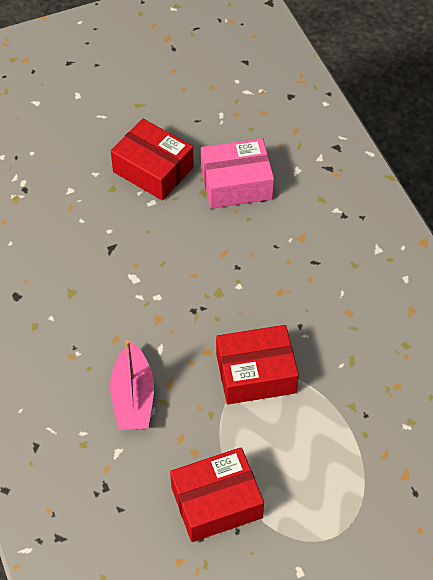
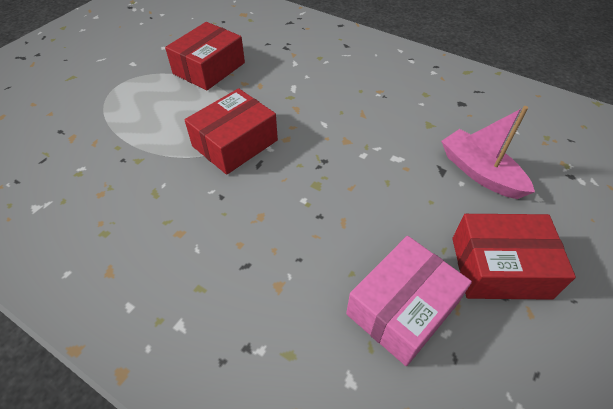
camera: 145 degrees right, 5 degrees down
pink boat [110,340,154,430] -> pink boat moved to [441,106,535,199]

